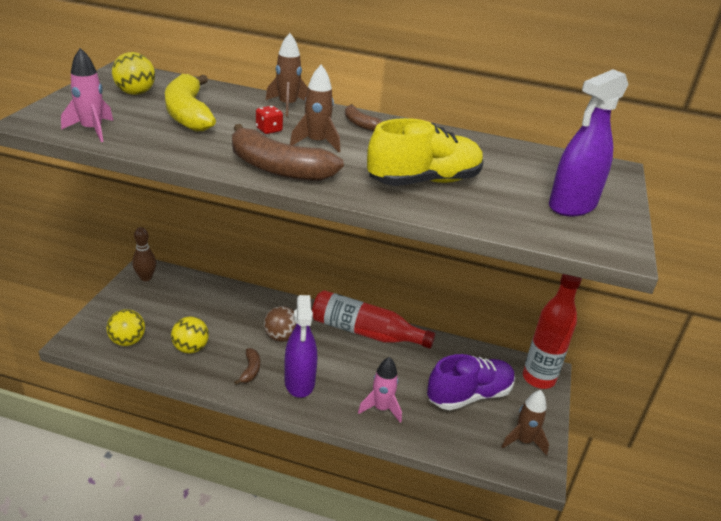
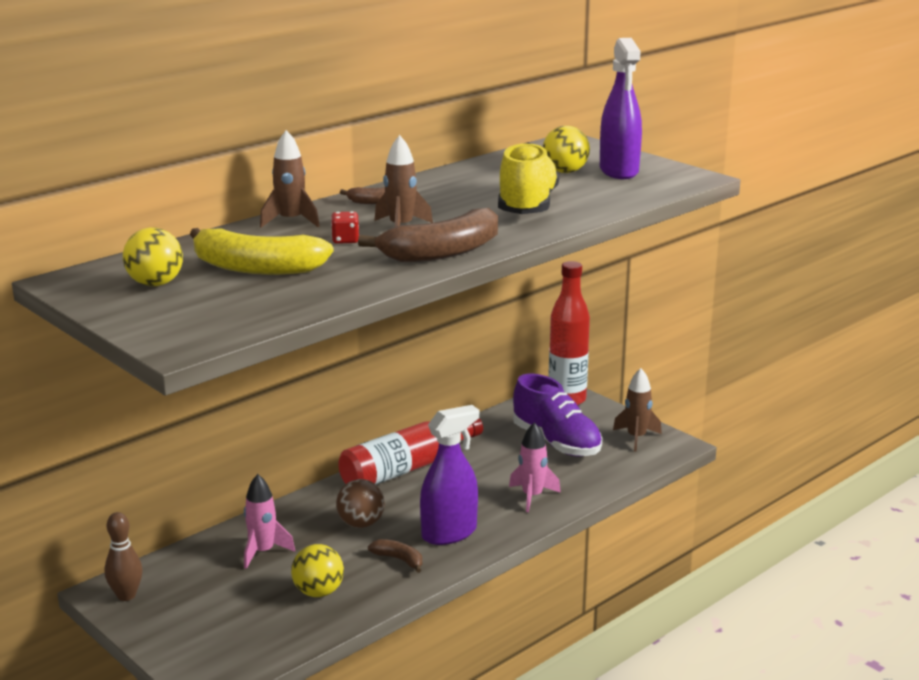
camera: 55 degrees left, 10 degrees down
pink rocket [61,48,113,142] -> pink rocket moved to [244,474,295,569]
yellow ball [106,309,145,346] -> yellow ball moved to [543,126,590,173]
purple spray bottle [284,295,317,398] -> purple spray bottle turned 60 degrees counterclockwise [420,405,479,545]
purple shoe [427,354,515,410] -> purple shoe turned 135 degrees clockwise [513,374,602,457]

